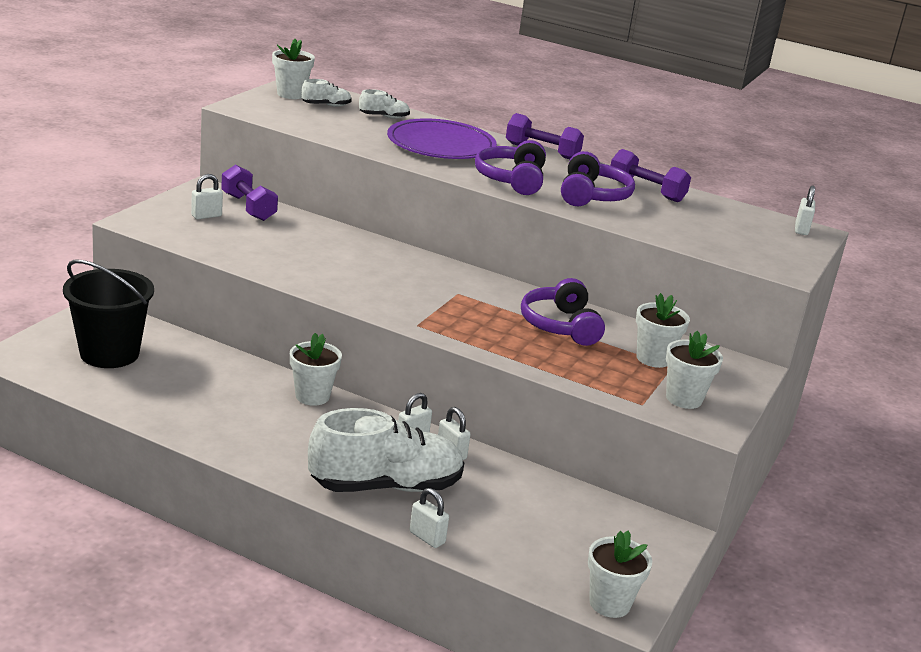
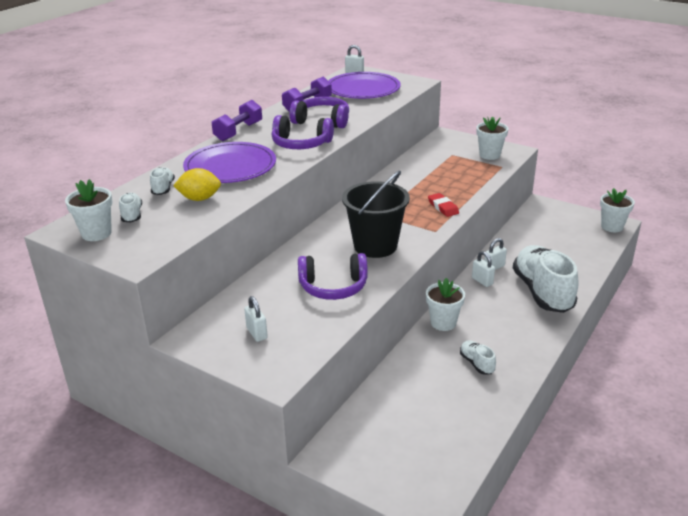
camera: 80 degrees left, 5 degrees up
black bucket [63,260,154,368] -> black bucket moved to [342,170,410,258]
purple dumbbell [221,164,278,221] -> none
white padlock [410,488,449,548] -> none
purple headphones [521,278,605,346] -> purple headphones moved to [298,253,368,300]
white flower pot [636,293,690,368] -> none
none -> yellow lemon [173,168,221,201]
none -> purple plate [328,72,401,99]
none -> red eraser [428,193,459,217]
none -> white shoe [460,340,496,375]

